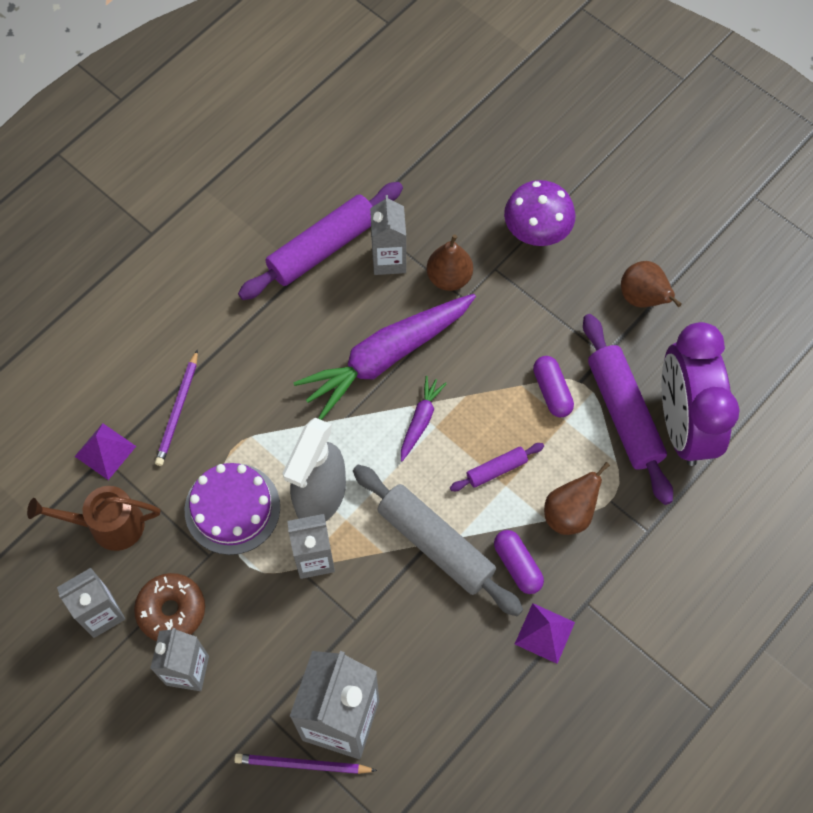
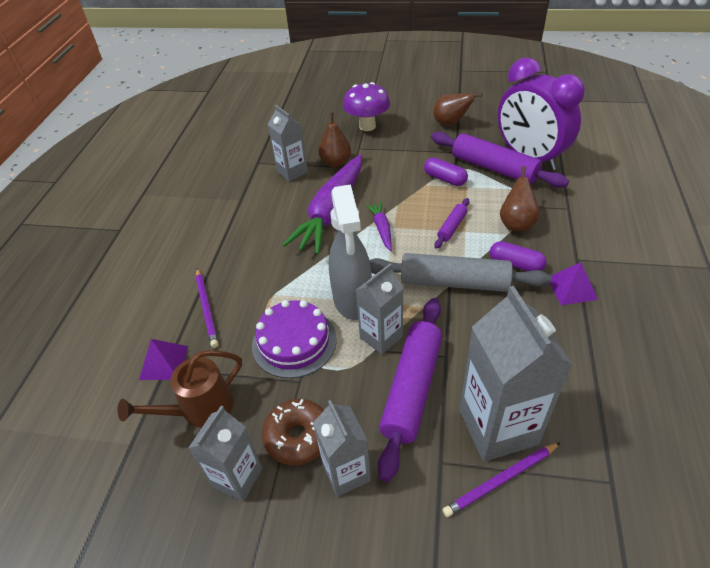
camera: 30 degrees left, 20 degrees down
purple rolling pin [238,182,403,300] -> purple rolling pin moved to [378,298,442,482]

